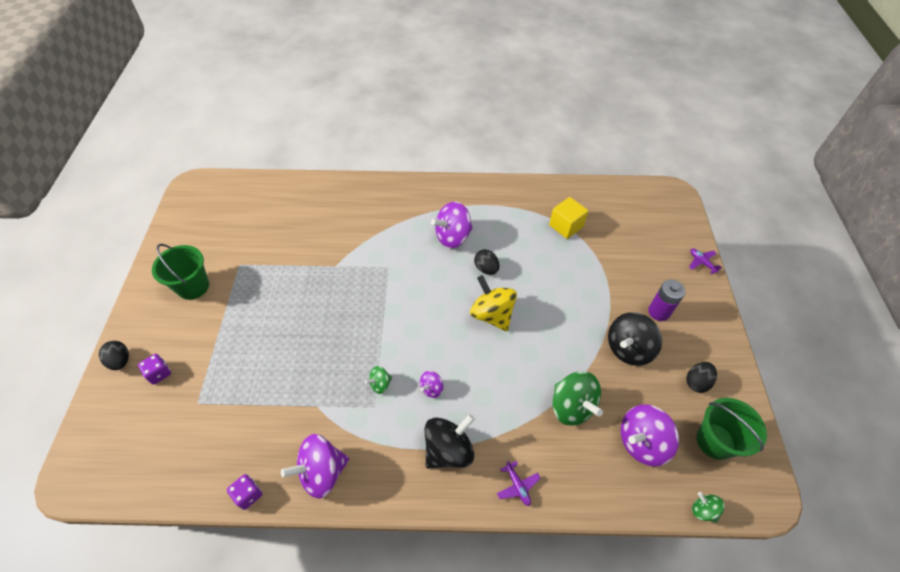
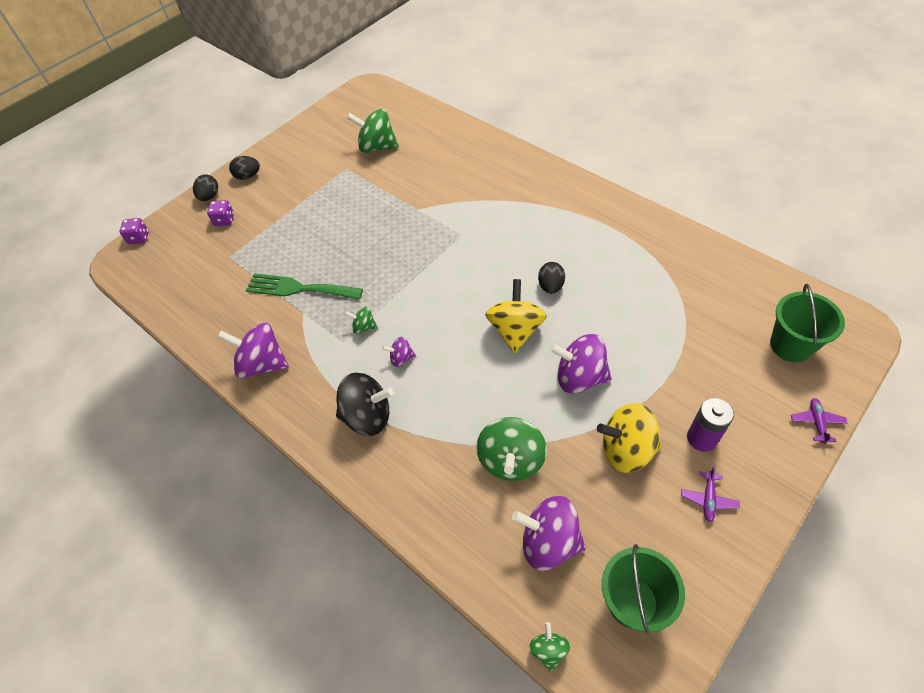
camera: 45 degrees right, 0 degrees up
green bucket [152,244,209,300] -> green bucket moved to [770,284,845,362]
purple dice [227,474,262,510] -> purple dice moved to [120,218,149,244]
purple spinning top [431,202,473,248] -> purple spinning top moved to [549,334,612,393]
purple plane [497,460,540,506] -> purple plane moved to [681,467,739,522]
yellow cube [549,197,589,239] -> none
black spinning top [608,312,662,366] -> yellow spinning top [597,403,661,473]
black egg [686,362,717,393] -> black egg moved to [229,156,260,179]
none -> green fork [246,274,363,300]
none -> green spinning top [347,109,399,153]

